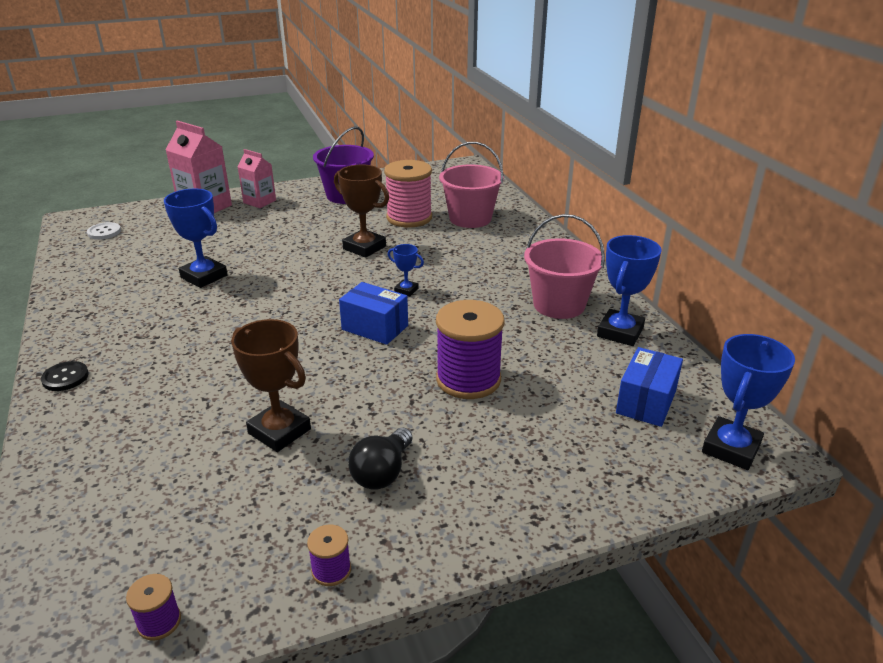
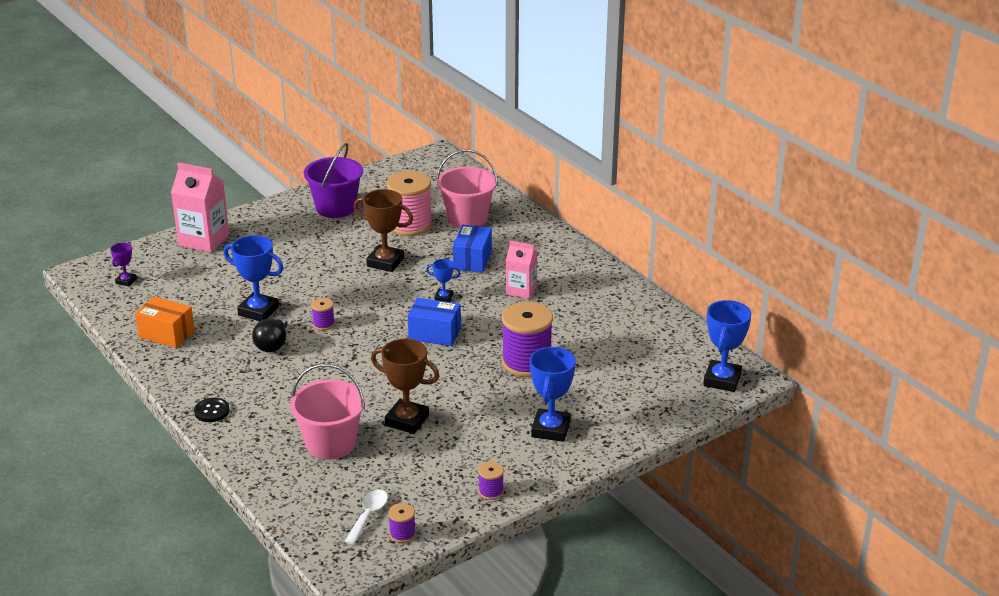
camera: 15 degrees left, 0 degrees up
white button [87,222,121,240] -> purple trophy [110,243,137,286]
pink carton [238,149,276,208] -> pink carton moved to [506,241,537,299]
black light bulb [348,427,412,490] -> black light bulb moved to [252,316,287,352]
pink bucket [524,214,605,319] -> pink bucket moved to [290,364,365,460]
blue trophy [597,235,662,346] -> blue trophy moved to [530,347,576,442]
blue box [616,347,683,427] -> blue box moved to [453,225,492,273]
none -> orange box [135,297,195,348]
none -> purple spool [311,298,335,330]
none -> white spoon [345,490,388,544]

